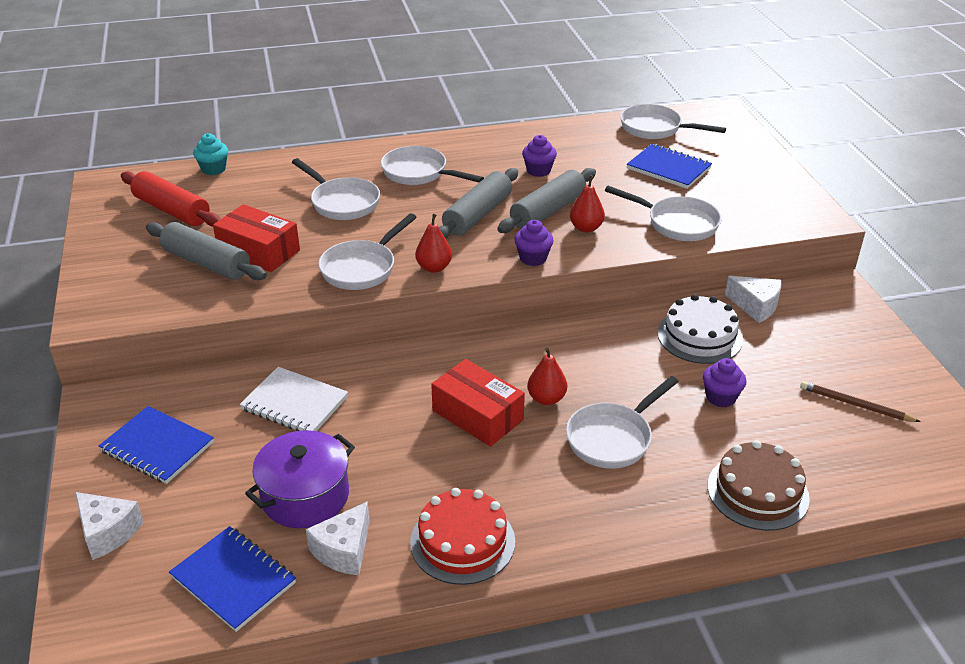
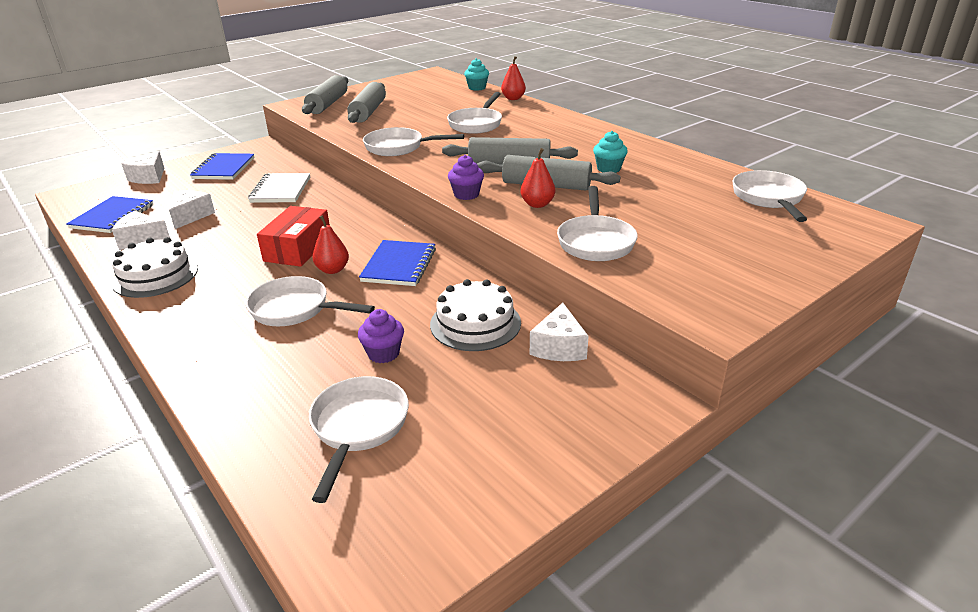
camera: 65 degrees right, 5 degrees down
red rolling pin [121,171,221,227] -> none
red box [213,204,300,272] -> none
purple pot [245,430,355,528] -> white cheese [169,191,215,229]
white pan [381,146,484,185] -> white pan moved to [309,376,409,503]
red cake [410,488,515,585] -> white cake [111,237,198,298]
red pear [415,213,452,273] -> red pear moved to [501,56,526,100]
purple cupcake [522,135,557,177] -> turquoise cupcake [593,131,628,173]
blue notebook [627,144,712,189] -> blue notebook moved to [359,240,436,286]
brown cake [707,440,810,531] -> none
brown pencil [800,381,921,422] -> none
none -> grey rolling pin [302,75,348,114]

